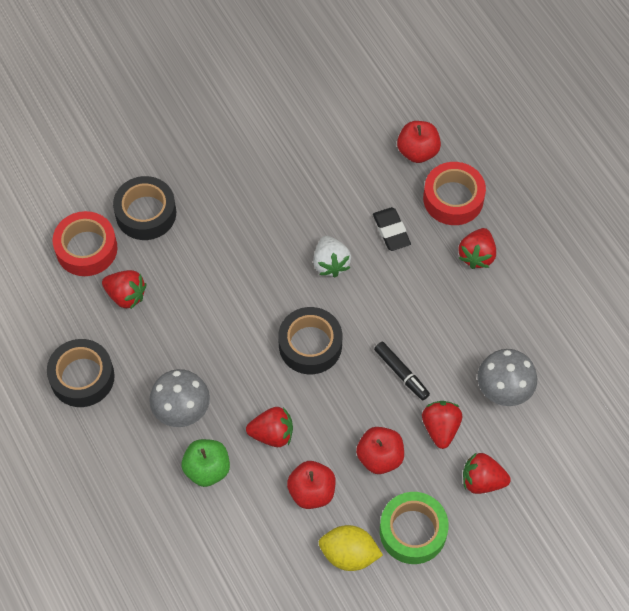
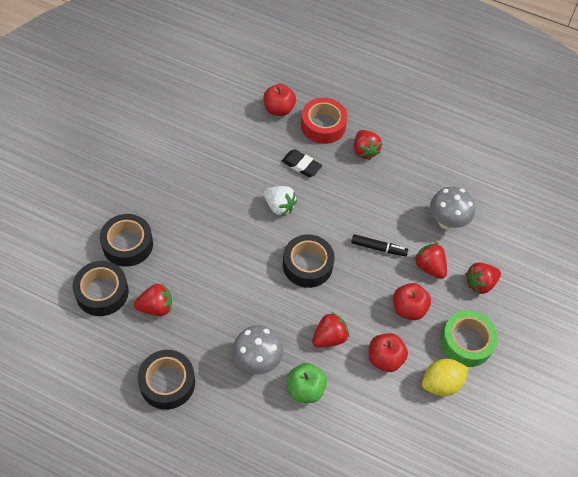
camera: 40 degrees left, 5 degrees down
red tape [53,211,117,276] -> black tape [73,261,129,316]

